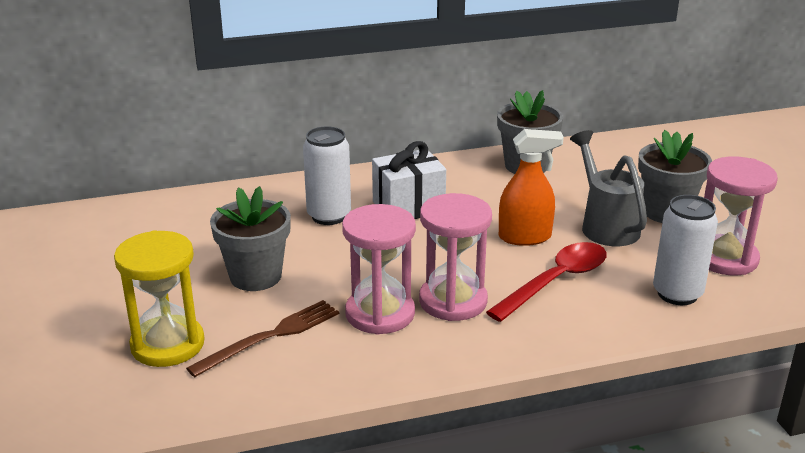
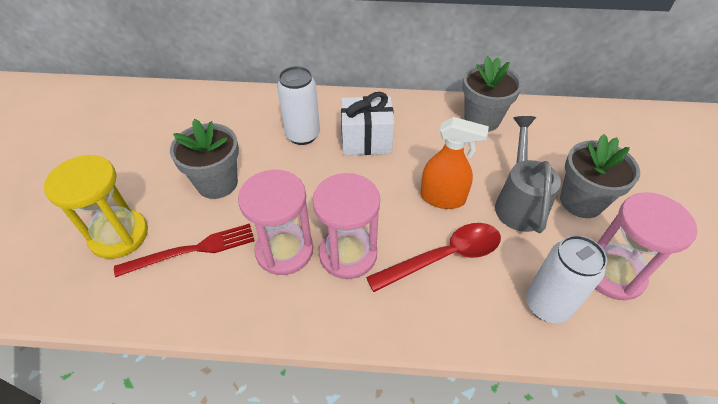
camera: 20 degrees right, 20 degrees up
brown fork [186,300,339,377] -> red fork [114,224,255,277]

